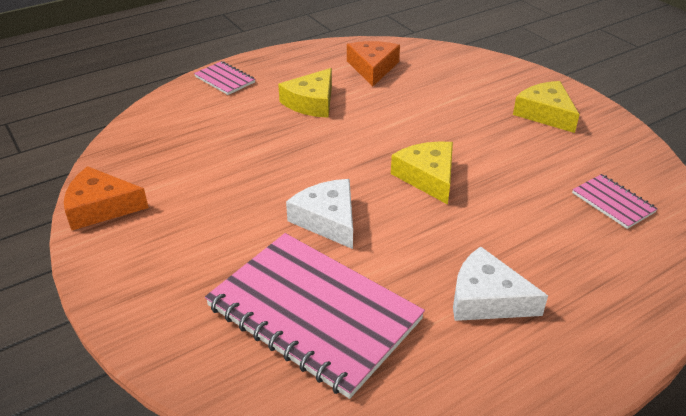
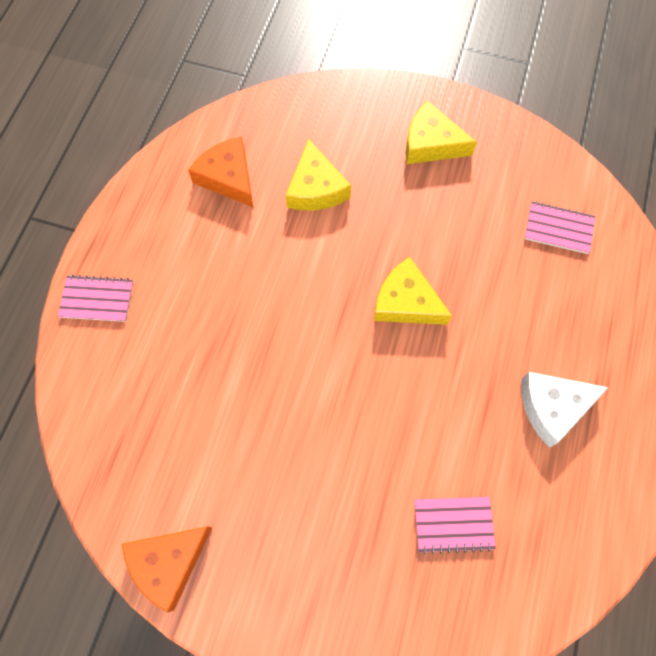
camera: 40 degrees left, 30 degrees up
pink notebook [205,233,425,399] -> pink notebook [415,497,496,554], size x0.45
yellow cheese [278,68,332,118] -> yellow cheese moved to [286,139,351,211]
white cheese [286,179,353,249] -> none

